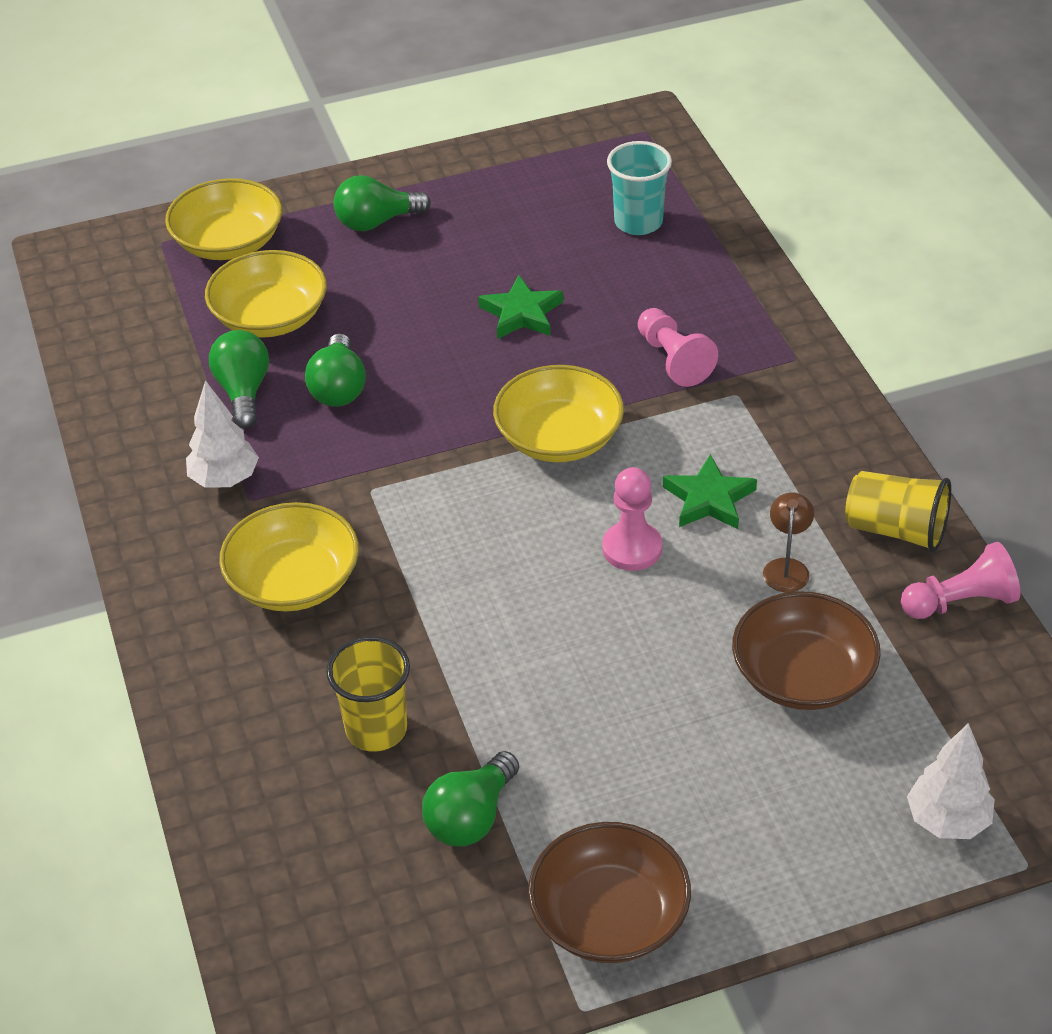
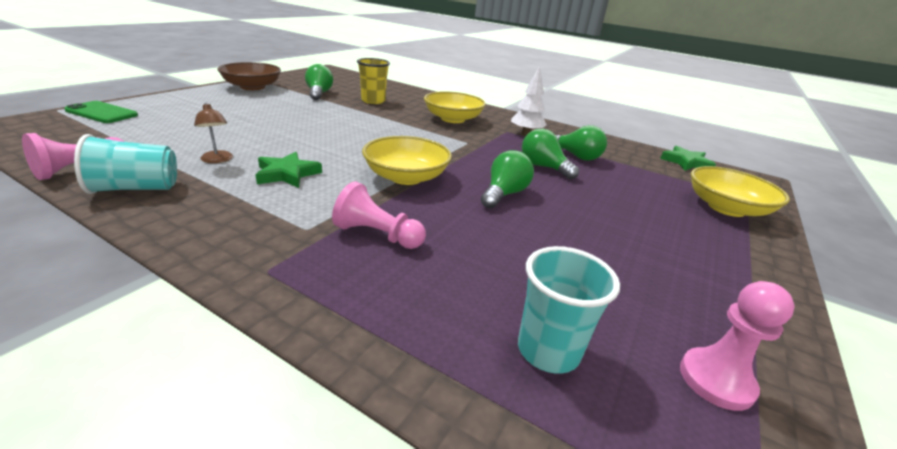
camera: 135 degrees right, 15 degrees down
yellow bowl [205,250,327,338] -> none
green light bulb [334,175,431,231] -> green light bulb moved to [481,150,534,209]
green star [478,275,563,339] -> green star moved to [660,146,716,171]
pink pawn [602,467,662,571] -> pink pawn moved to [680,281,795,411]
brown bowl [732,591,881,710] -> none
yellow cup [845,471,951,552] -> turquoise cup [74,134,177,194]
white tree [907,723,995,839] -> green phone [64,101,138,123]

